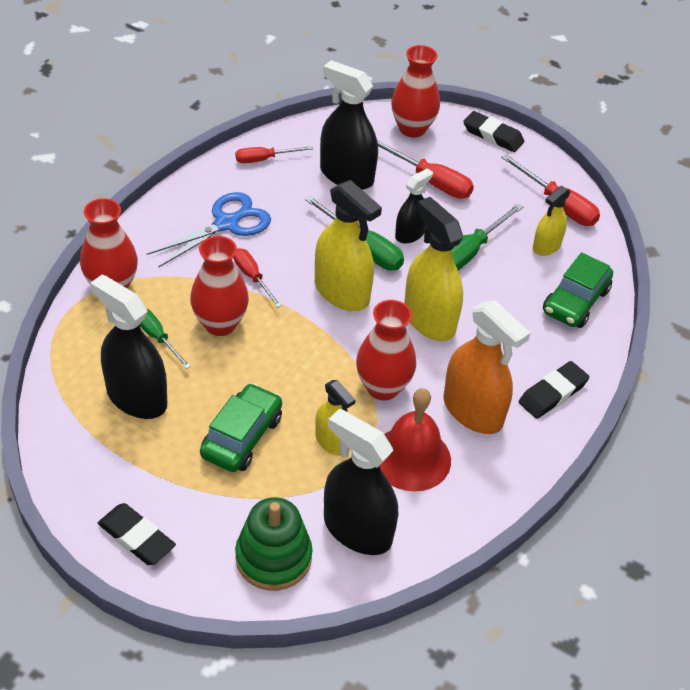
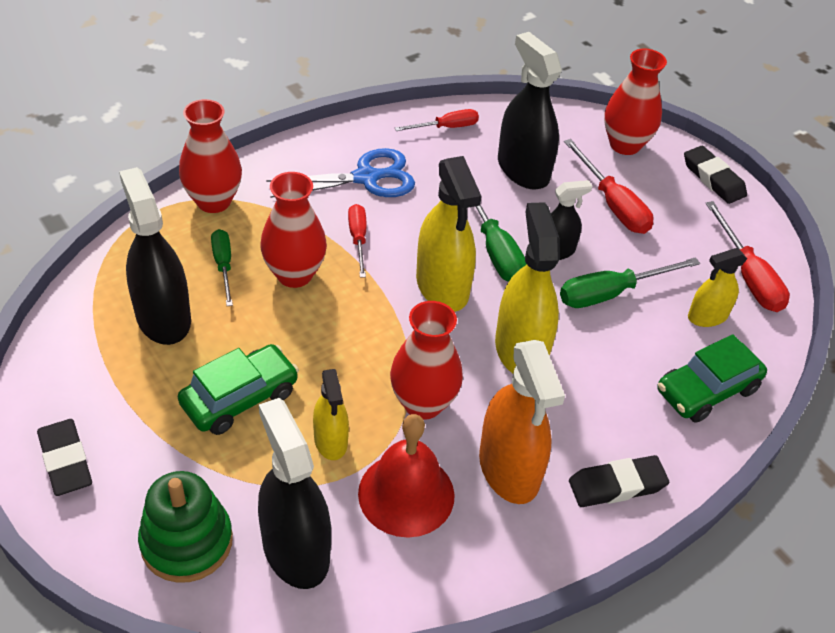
camera: 25 degrees right, 0 degrees up
red screwdriver [235,146,313,163] -> red screwdriver turned 150 degrees clockwise [395,109,479,131]

